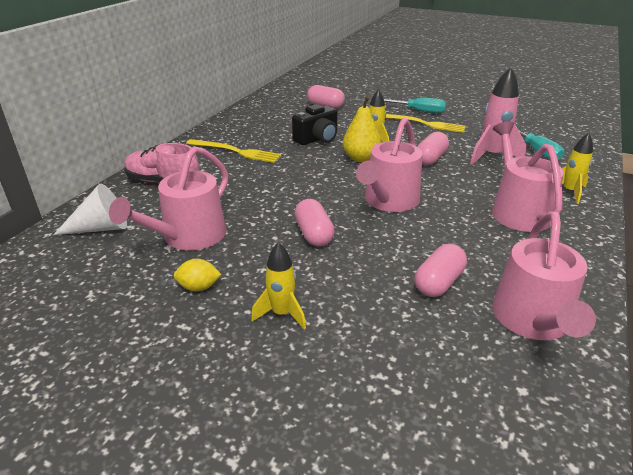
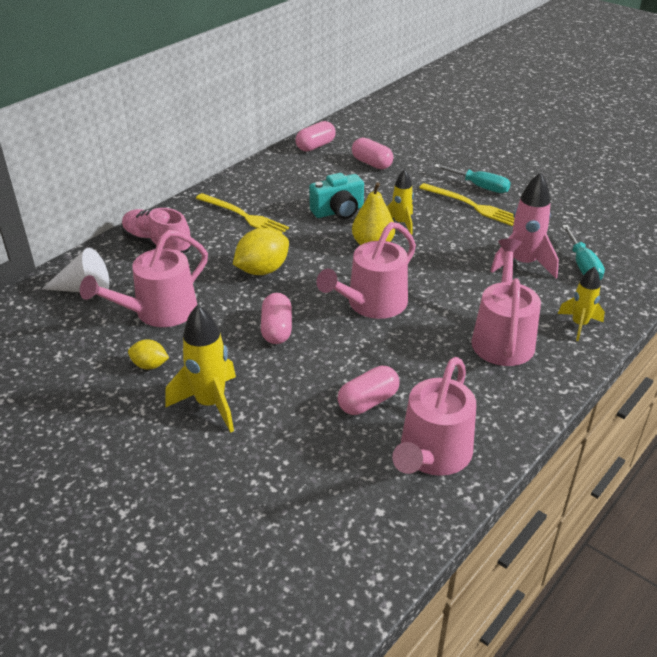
camera: 15 degrees right, 5 degrees up
yellow rocket [251,242,306,329] -> yellow rocket [165,305,236,433], size x1.58
black camera [292,104,338,145] -> turquoise camera [309,173,364,219]
pink capsule [417,132,449,165] -> pink capsule moved to [295,121,336,152]
none -> yellow lemon [233,228,289,275]

